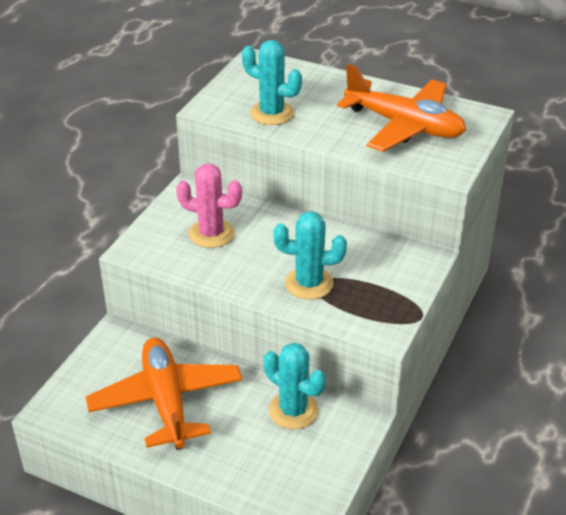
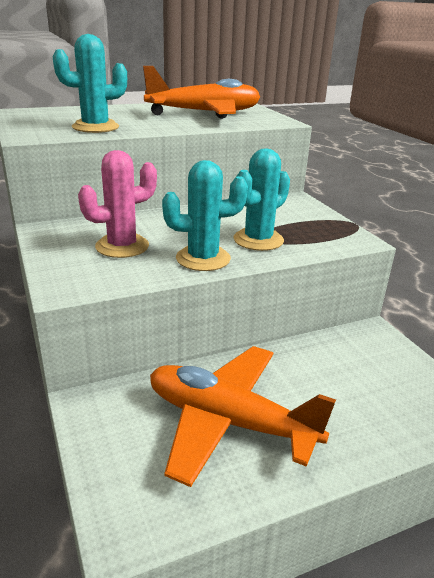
camera: 50 degrees left, 10 degrees down
turquoise cactus [264,343,326,429] -> turquoise cactus moved to [162,160,248,271]

